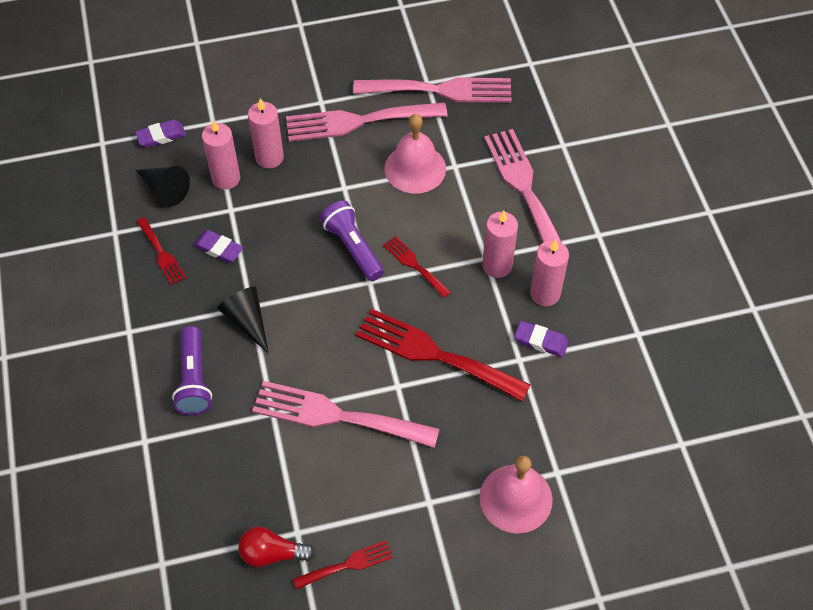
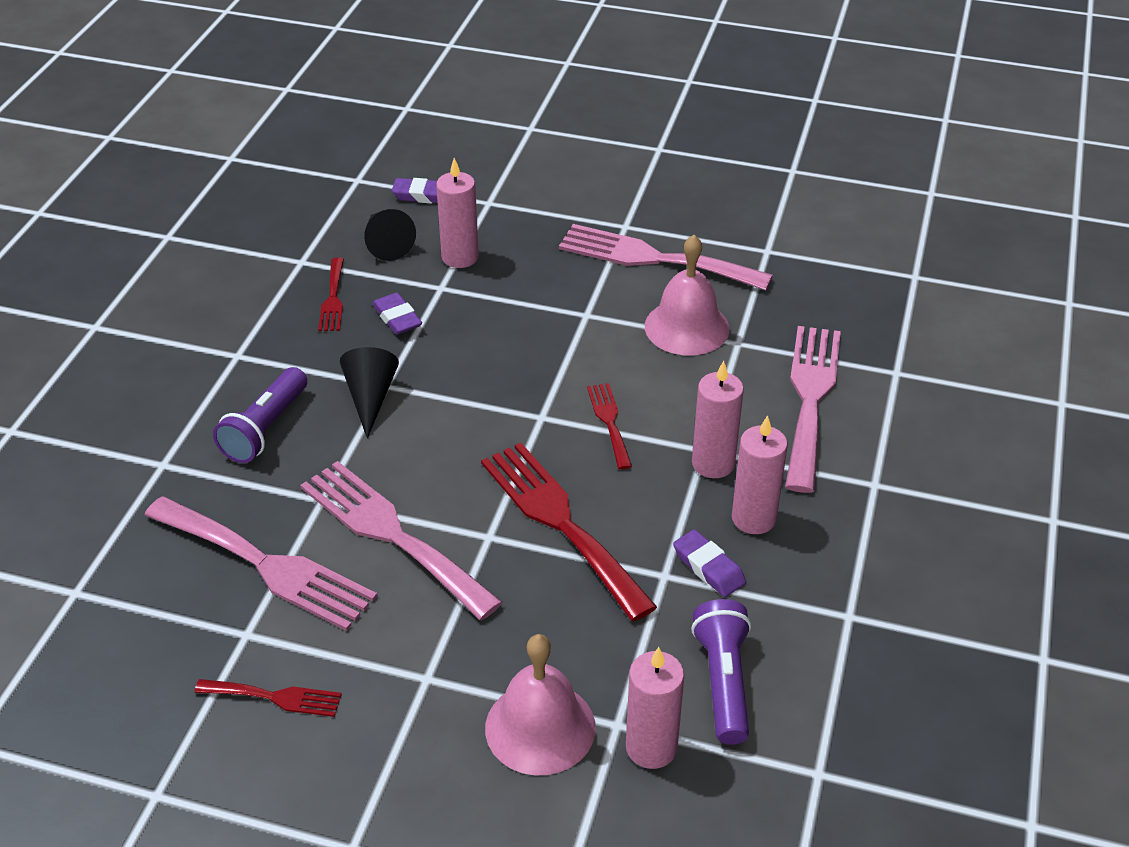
camera: 30 degrees right, 15 degrees down
red light bulb [238,527,315,567] -> none
pink candle [248,98,284,168] -> pink candle moved to [626,647,684,769]
purple flashlight [320,201,384,281] -> purple flashlight moved to [691,599,751,745]
pink fork [353,77,512,103] -> pink fork moved to [144,496,377,631]

